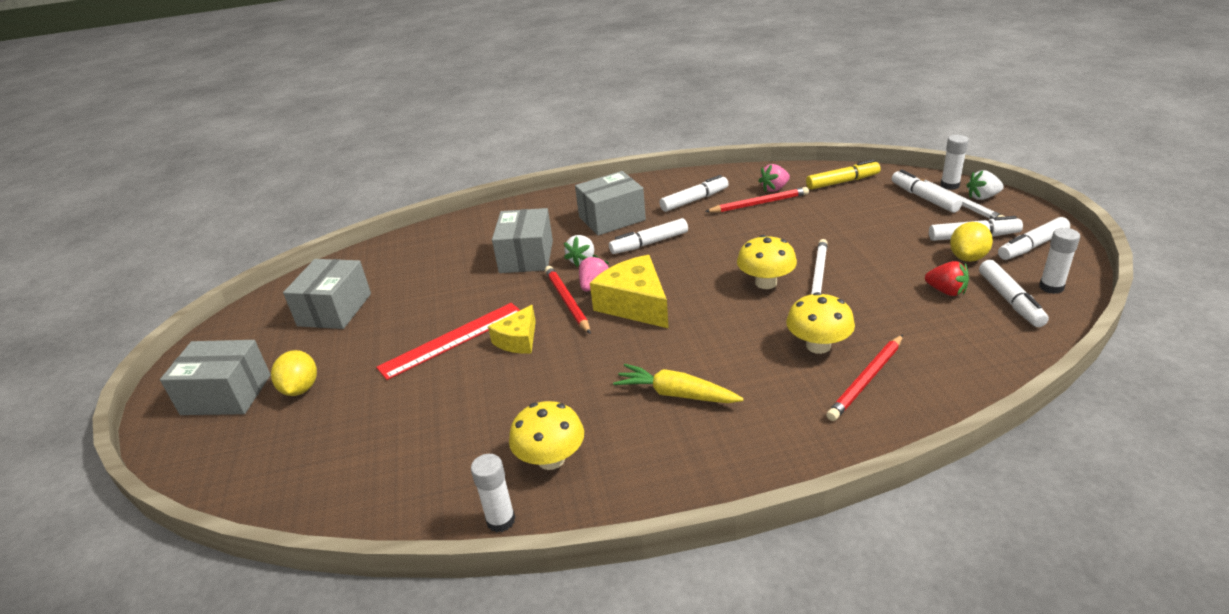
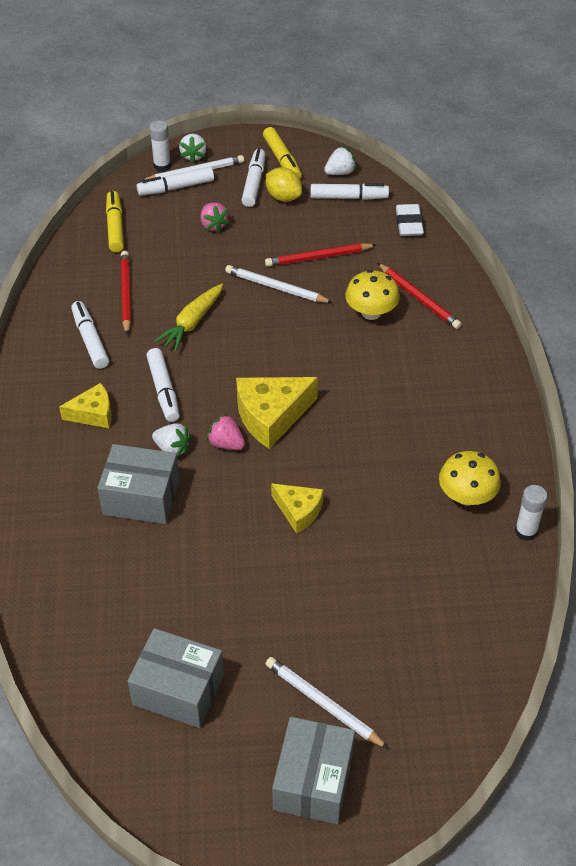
camera: 85 degrees left, 15 degrees up
yellow lemon [271,350,317,396] -> white pencil [266,657,389,749]
red ruler [376,303,520,380] -> none
red pencil [545,266,591,334] -> red pencil moved to [265,243,376,267]
grey box [575,171,646,236] -> yellow cheese [59,383,112,428]
yellow carrot [613,364,743,403] -> yellow carrot moved to [154,284,223,352]
yellow mushroom [737,235,797,289] -> none
pink strawberry [758,164,790,192] -> pink strawberry moved to [200,202,229,233]
red strawberry [925,261,969,296] -> none
white marker [998,217,1070,260] -> yellow marker [263,127,302,178]
white glue stick [1039,228,1080,294] -> white strawberry [324,146,357,175]
none -> white eraser [396,204,424,236]

